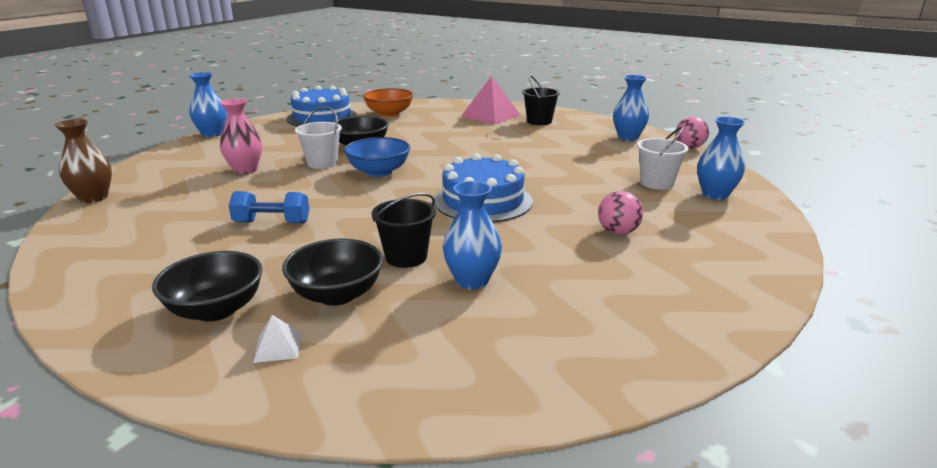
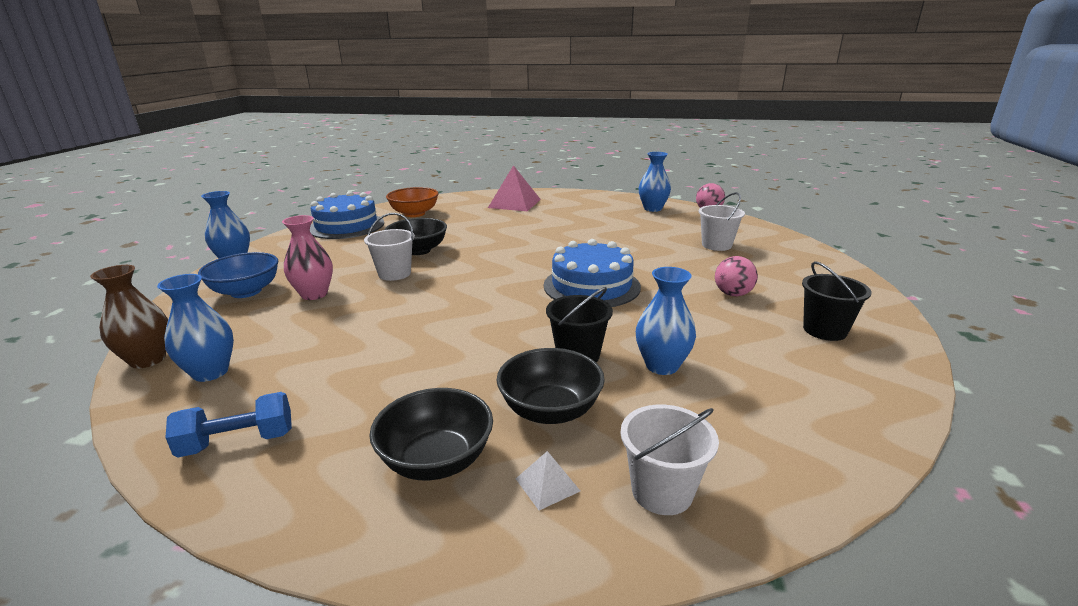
camera: 20 degrees left, 0 degrees up
blue dumbbell [229,191,309,223] -> blue dumbbell moved to [166,392,292,457]
blue bowl [344,137,410,177] -> blue bowl moved to [198,252,278,298]
black bucket [522,75,560,125] -> black bucket moved to [802,261,871,341]
blue vase [697,116,745,200] -> blue vase moved to [157,274,234,382]
none -> white bucket [620,405,719,515]

